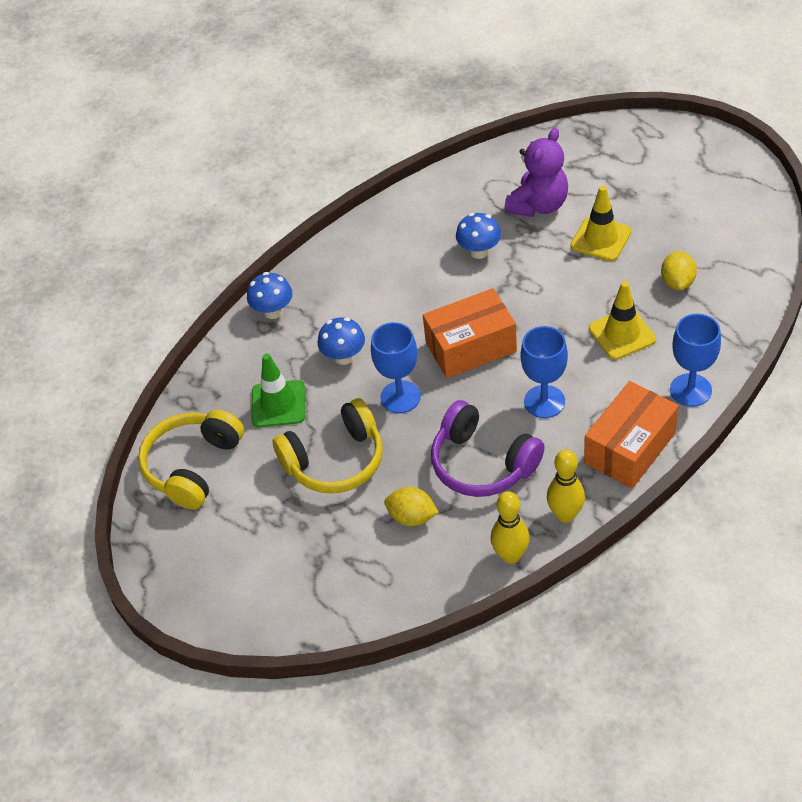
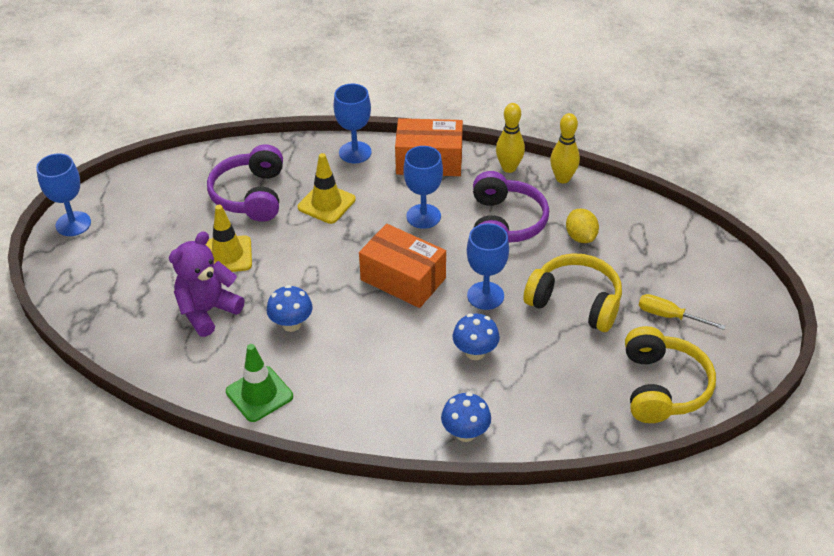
camera: 130 degrees left, 5 degrees down
yellow headphones [138,410,244,510] -> yellow headphones turned 75 degrees counterclockwise [625,326,716,423]
green traffic cone [252,354,305,427] -> green traffic cone moved to [226,344,293,422]
purple teddy bear [504,128,568,217] -> purple teddy bear turned 45 degrees counterclockwise [169,231,245,337]
yellow lemon [661,251,697,290] -> purple headphones [207,144,283,222]
none -> blue goblet [36,153,91,236]
none -> yellow screwdriver [639,294,726,330]

